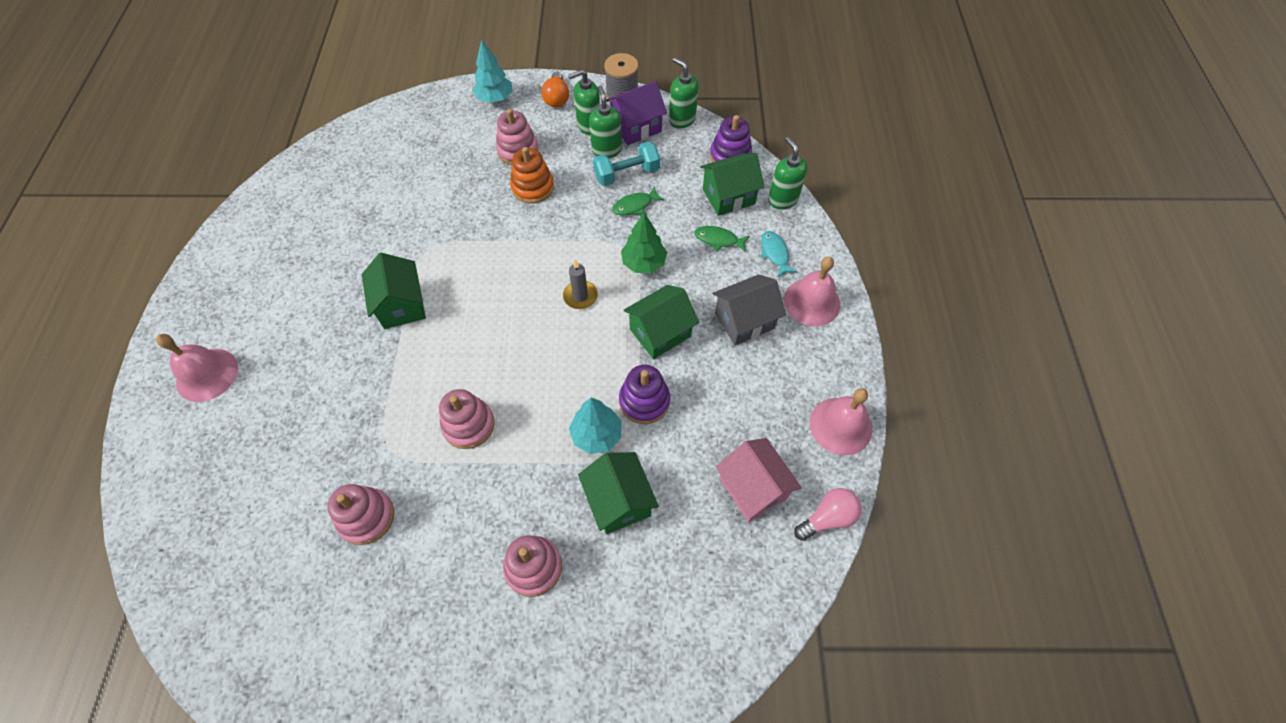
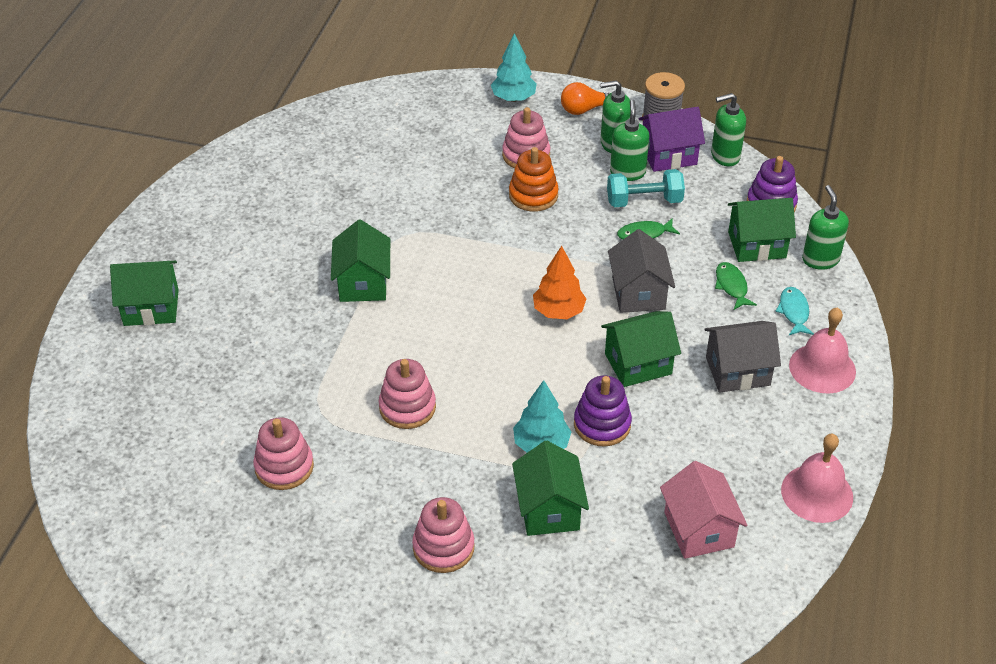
camera: 15 degrees right, 15 degrees down
pink bell [156,334,238,402] -> green house [110,261,179,326]
orange light bulb [541,71,569,107] -> orange light bulb turned 60 degrees clockwise [561,82,610,115]
grey candle [563,260,598,309] -> orange tree [533,246,586,319]
green tree [621,213,667,273] -> grey house [608,229,675,313]
green soap dispenser [669,57,699,128] -> green soap dispenser turned 75 degrees counterclockwise [711,93,746,166]
green fish [695,226,750,252] -> green fish turned 45 degrees clockwise [715,262,757,310]
pink light bulb [794,488,862,541] -> none

